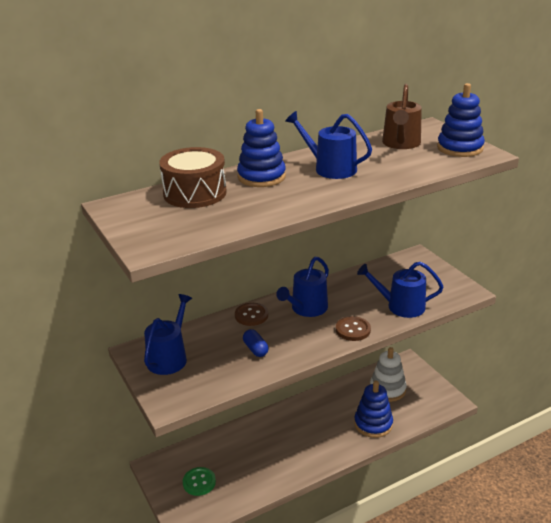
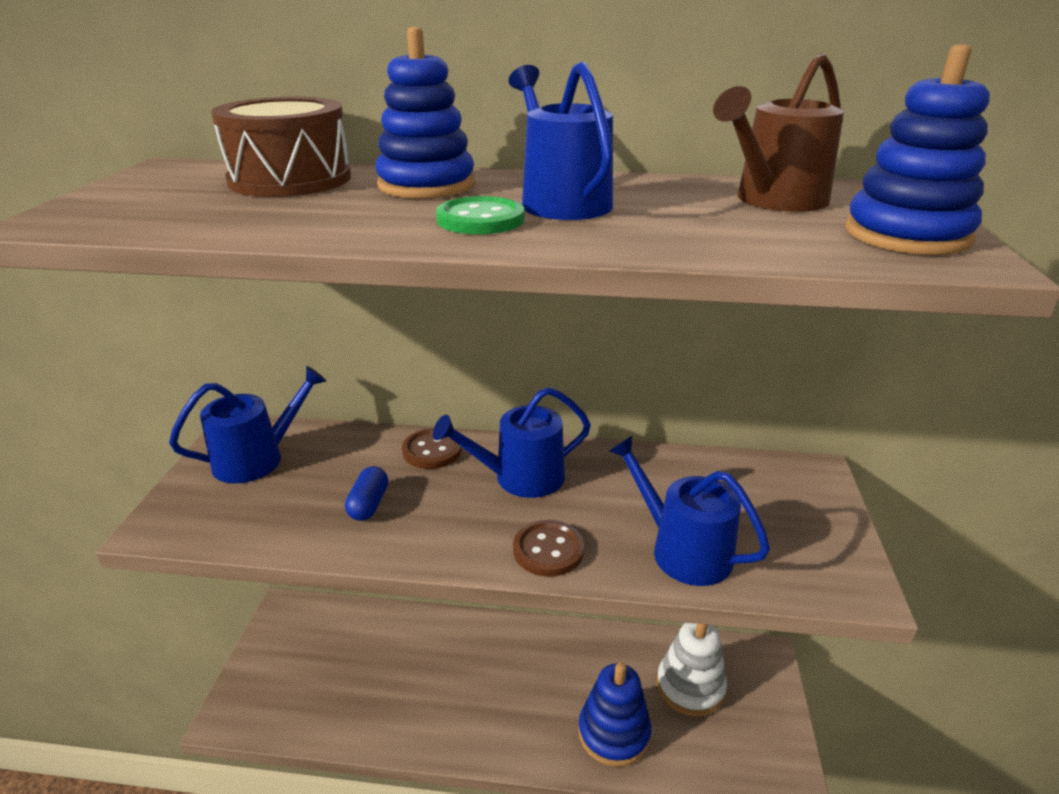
camera: 35 degrees right, 0 degrees up
green button [183,467,216,496] -> green button moved to [436,196,524,234]

